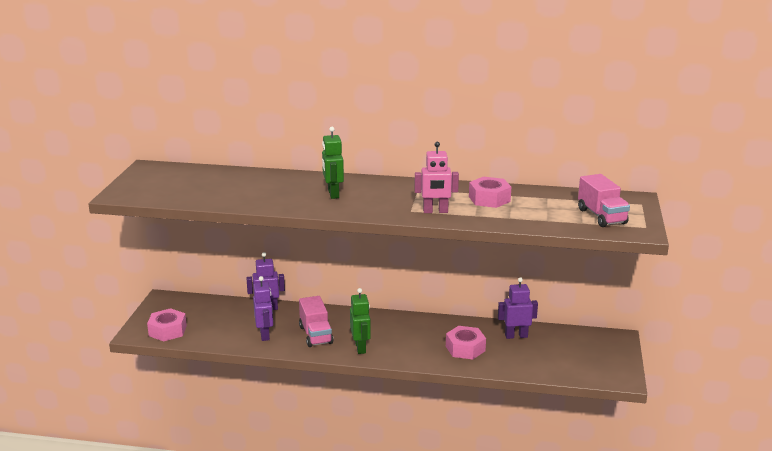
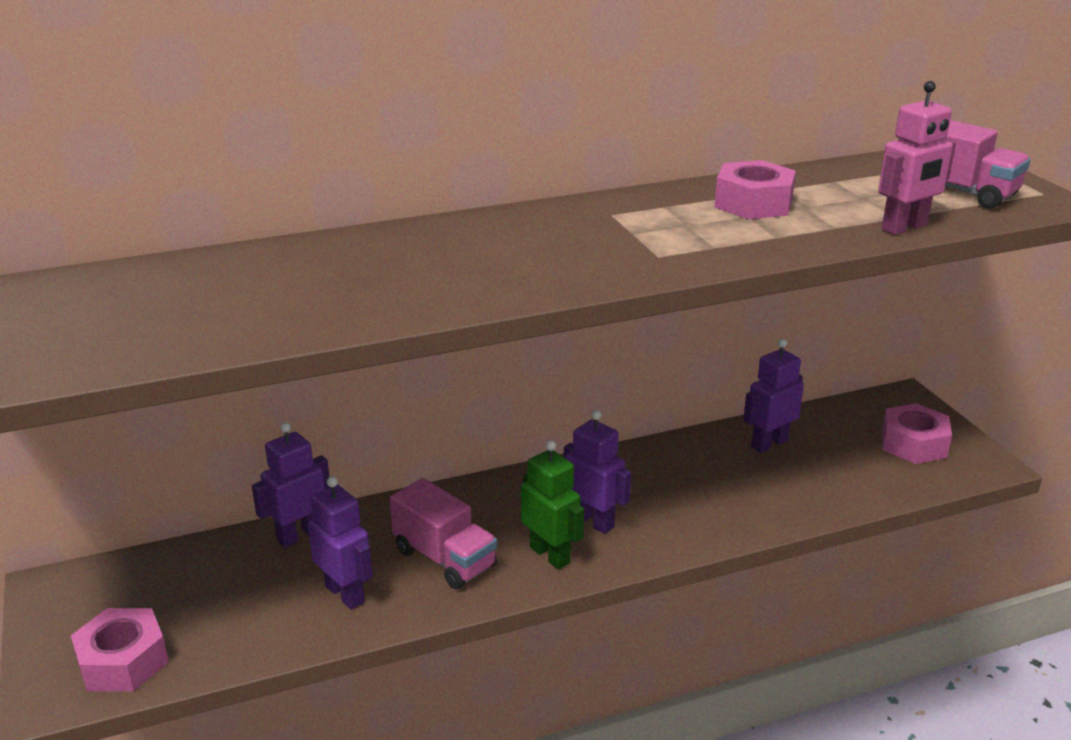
camera: 30 degrees left, 5 degrees up
green robot [322,127,344,199] -> none
pink robot [414,142,459,213] -> pink robot moved to [878,81,956,235]
pink nut [446,326,486,359] -> pink nut moved to [882,403,952,464]
none -> purple robot [564,410,631,534]

